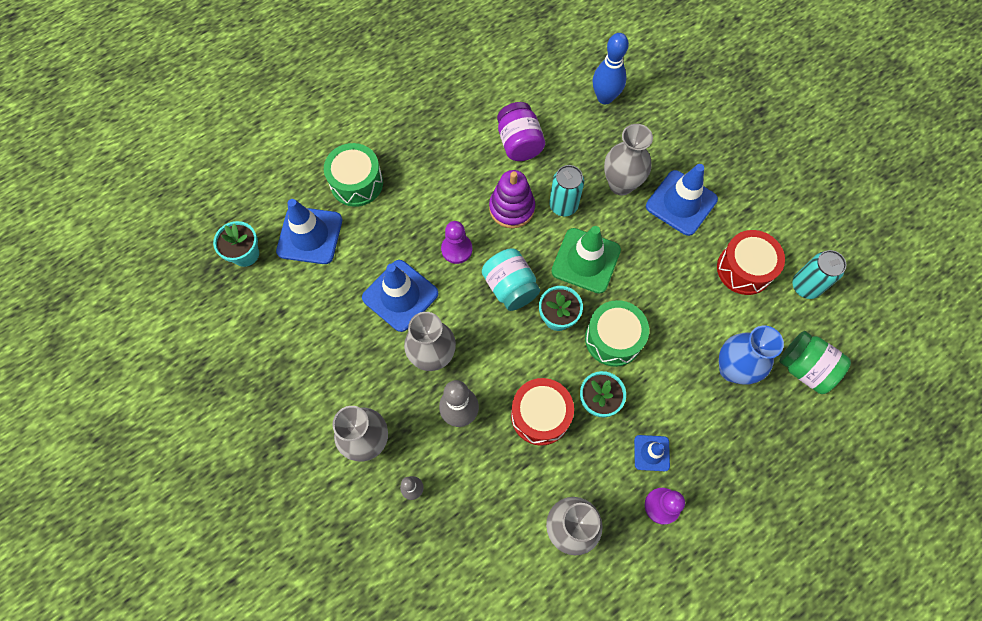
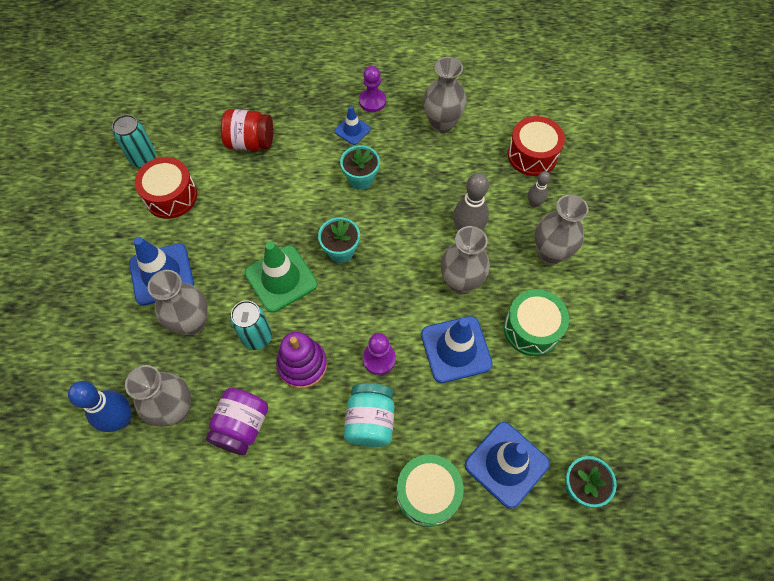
camera: 145 degrees left, 5 degrees down
turquoise jar [482,248,540,311] -> turquoise jar moved to [344,383,395,447]
red drum [511,378,574,446] -> red drum moved to [508,116,565,176]
green drum [585,300,649,367] -> green drum moved to [504,289,569,356]
blue vase [719,326,784,385] -> red jar [221,109,273,151]
green jar [779,331,851,394] -> none
none -> grey vase [125,365,191,427]

